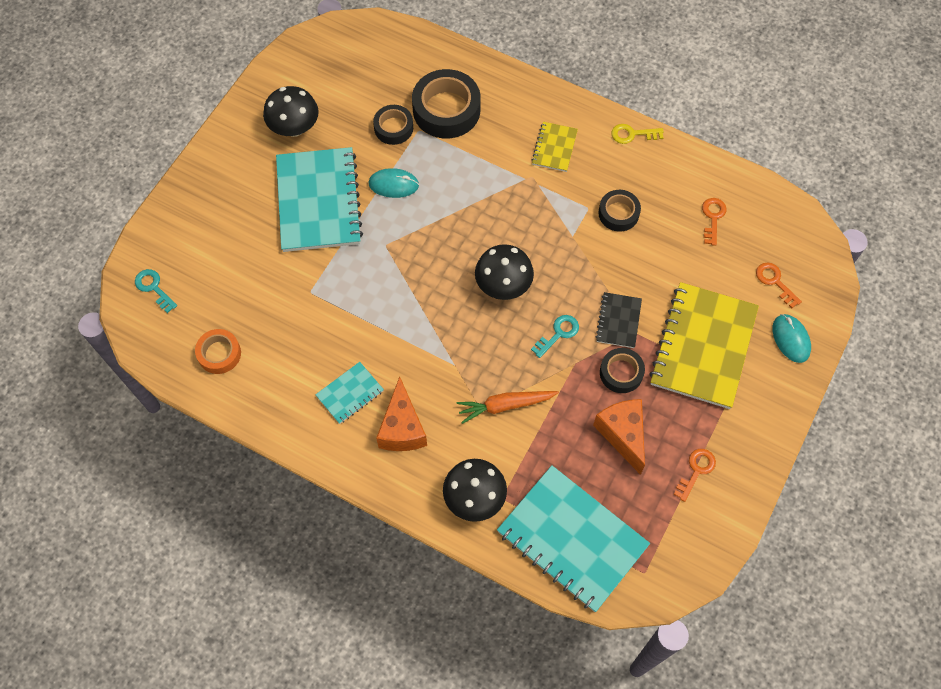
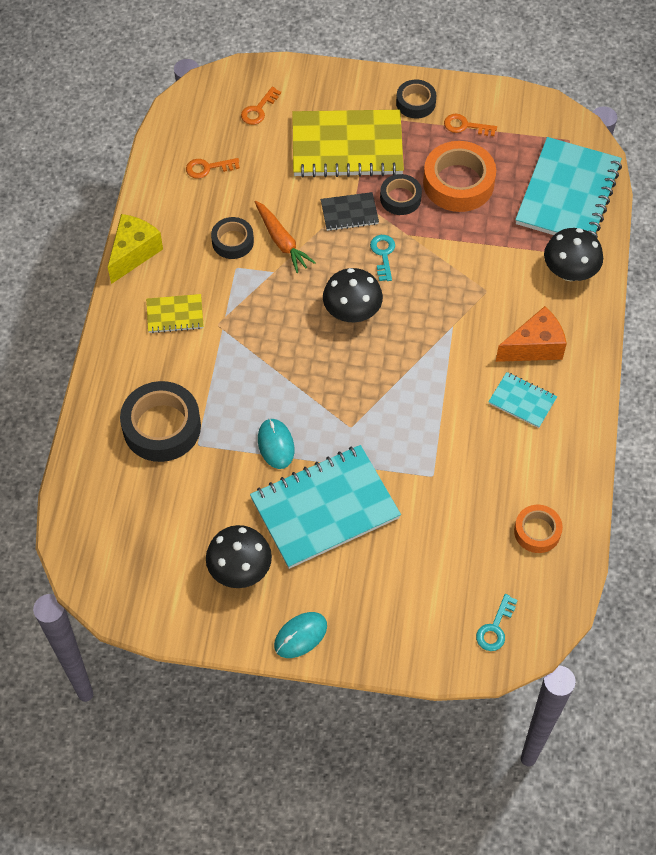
camera: 110 degrees left, 5 degrees down
black tape [373,105,413,145] -> black tape moved to [396,80,436,119]
orange carrot [457,391,559,424] -> orange carrot moved to [255,201,316,273]
turquoise key [531,315,579,358] -> turquoise key turned 60 degrees clockwise [370,235,395,281]
orange cheese [593,399,645,475] -> orange tape [423,141,496,212]
yellow key [611,124,664,144] -> yellow cheese [108,214,163,284]
turquoise mouse [772,314,811,363] -> turquoise mouse moved to [274,612,327,658]

